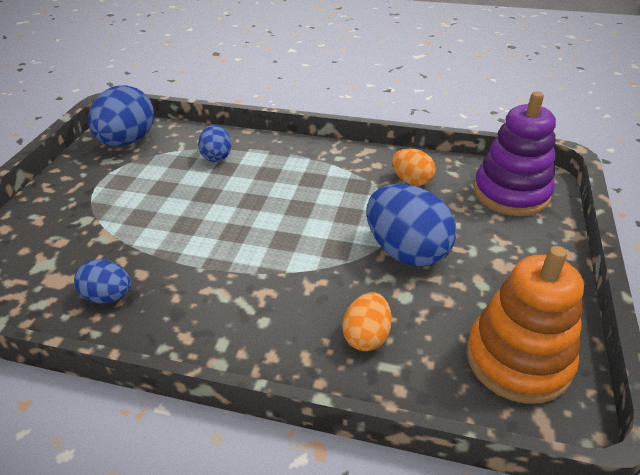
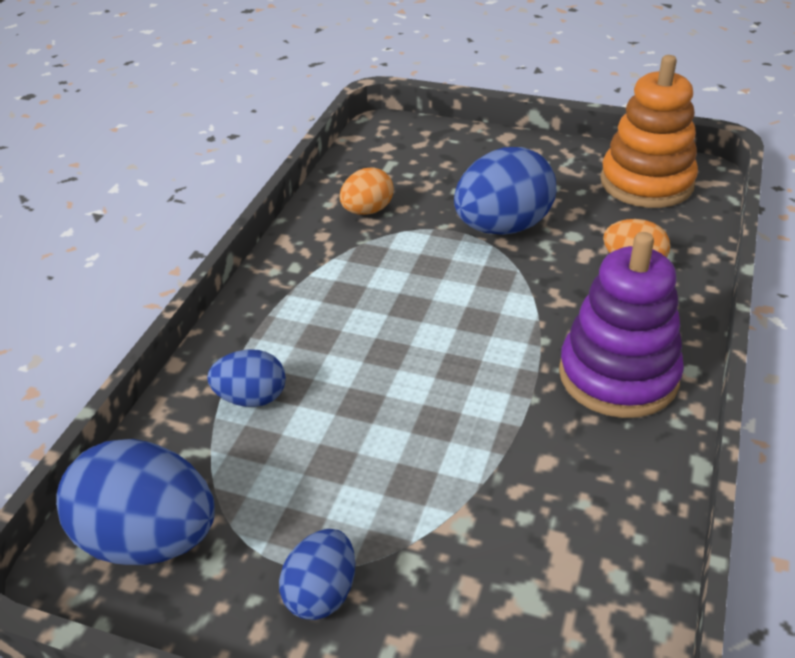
camera: 85 degrees left, 0 degrees up
blue egg [74,259,131,303] -> blue egg moved to [279,529,355,620]
purple stacking toy [474,91,556,216] -> purple stacking toy moved to [559,232,684,418]

